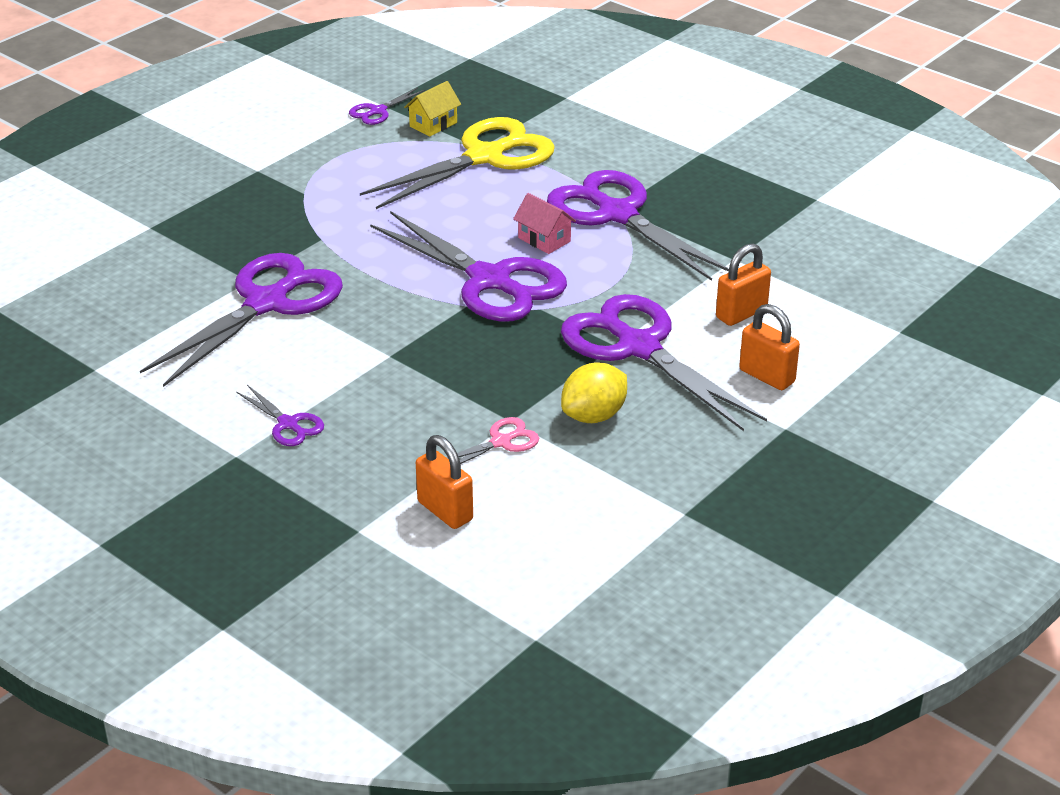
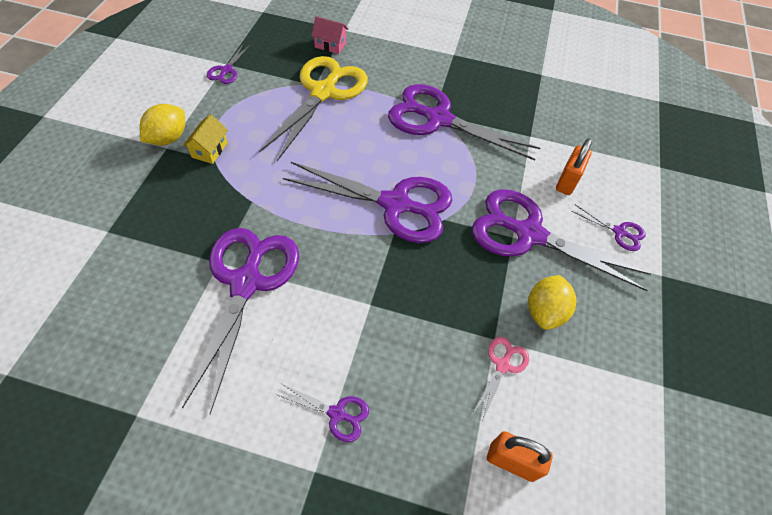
camera: 30 degrees left, 20 degrees up
yellow house [404,81,461,136] -> yellow house moved to [183,114,228,164]
pink house [513,193,576,254] -> pink house moved to [311,16,348,54]
orange padlock [739,304,800,390] -> purple scissors [571,204,646,251]
none -> yellow lemon [140,104,185,145]

